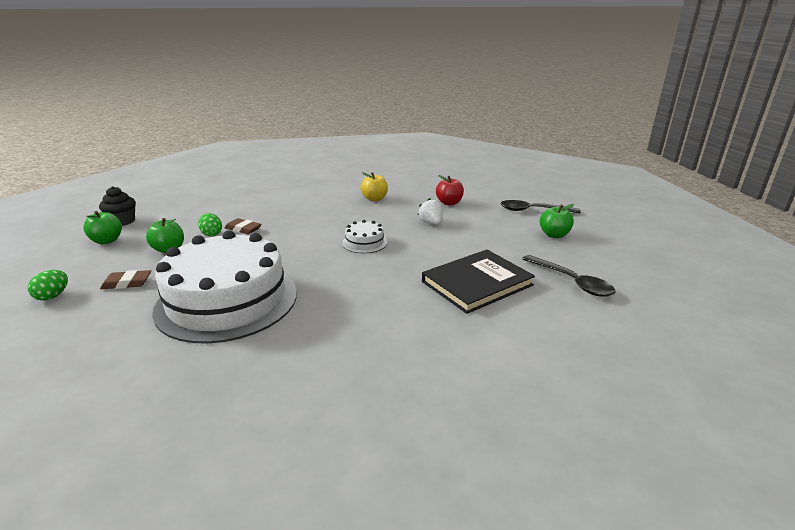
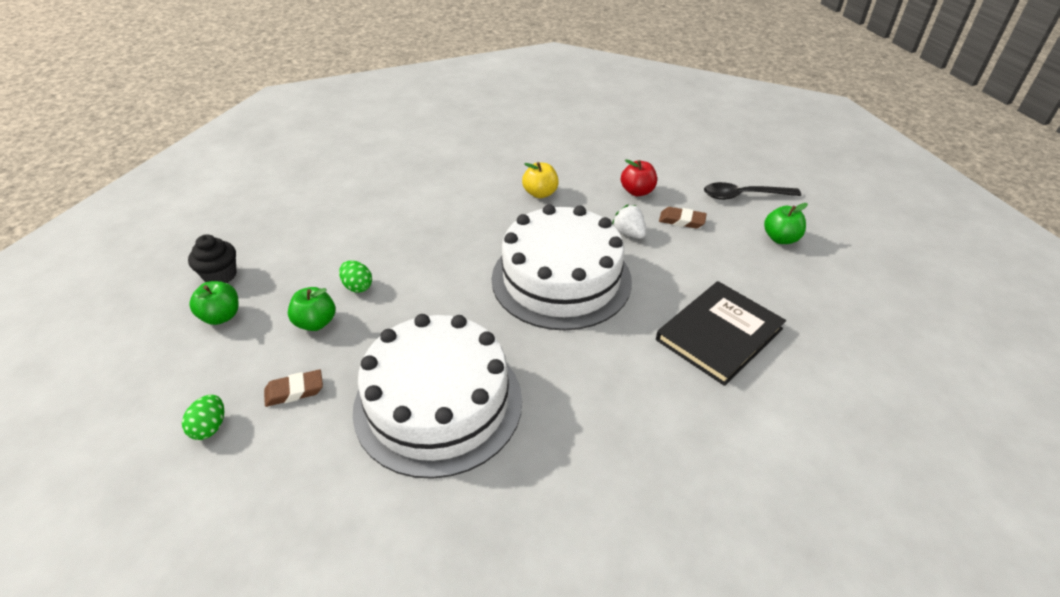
camera: 10 degrees left, 15 degrees up
brown eraser [225,218,261,234] -> brown eraser moved to [659,207,707,229]
white cake [342,220,387,253] -> white cake [492,204,632,330], size x2.46
black spoon [522,255,615,297] -> none

